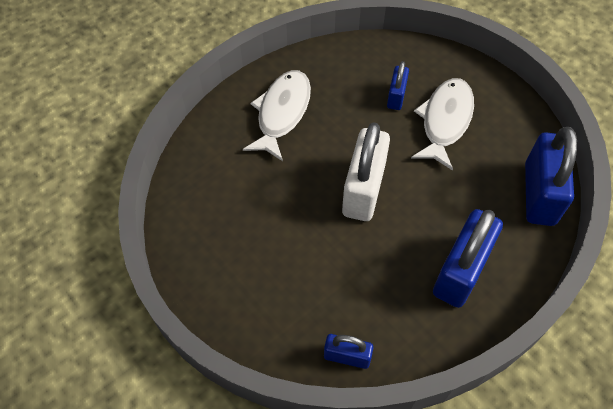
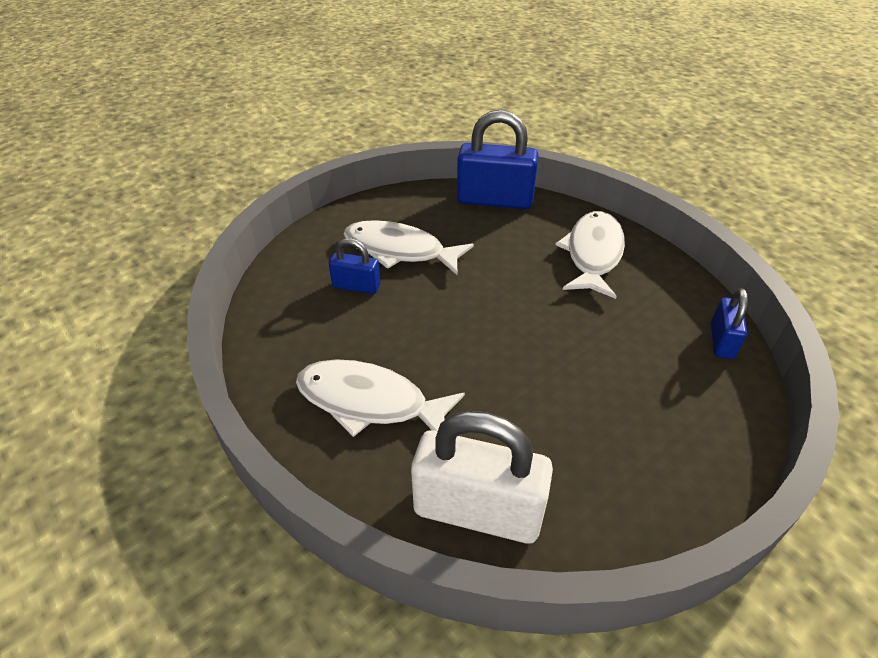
camera: 90 degrees left, 15 degrees down
white padlock [342,122,390,221] -> white padlock moved to [411,411,553,544]
blue padlock [433,209,503,308] -> white fish [555,211,625,299]

